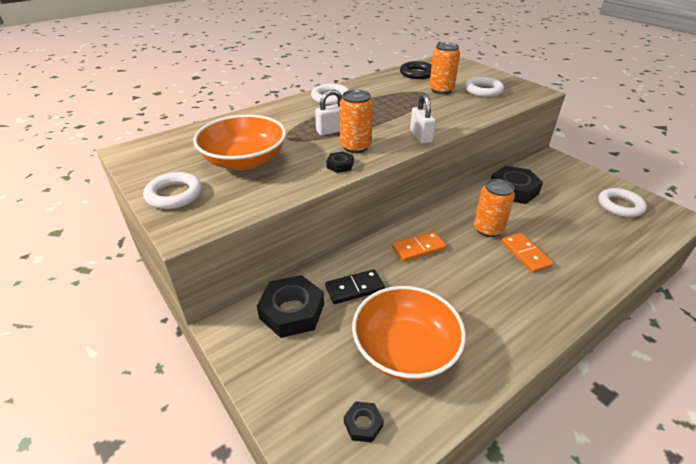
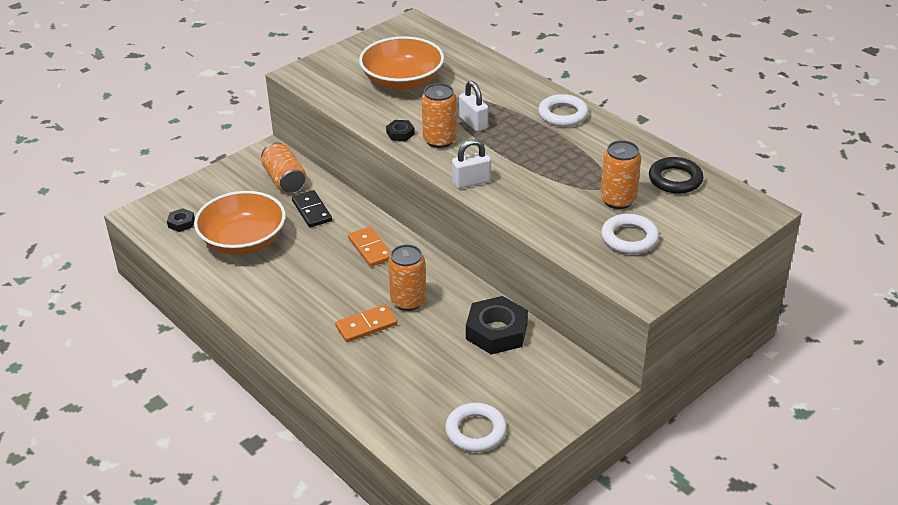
camera: 85 degrees right, 0 degrees up
white ring [143,172,202,209] -> none
black nut [257,275,324,338] -> orange can [261,142,306,193]

